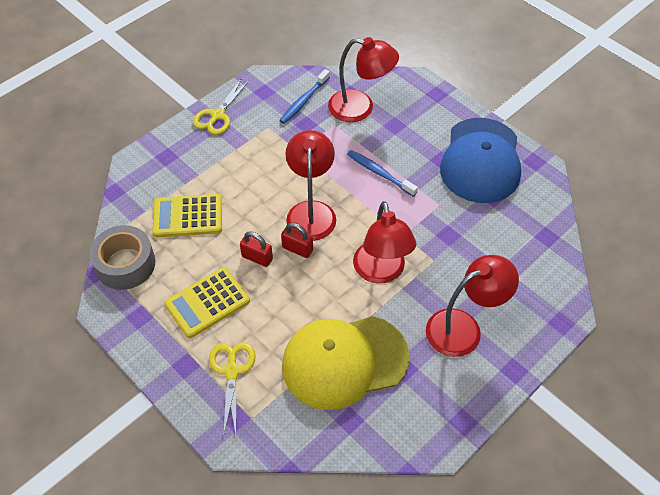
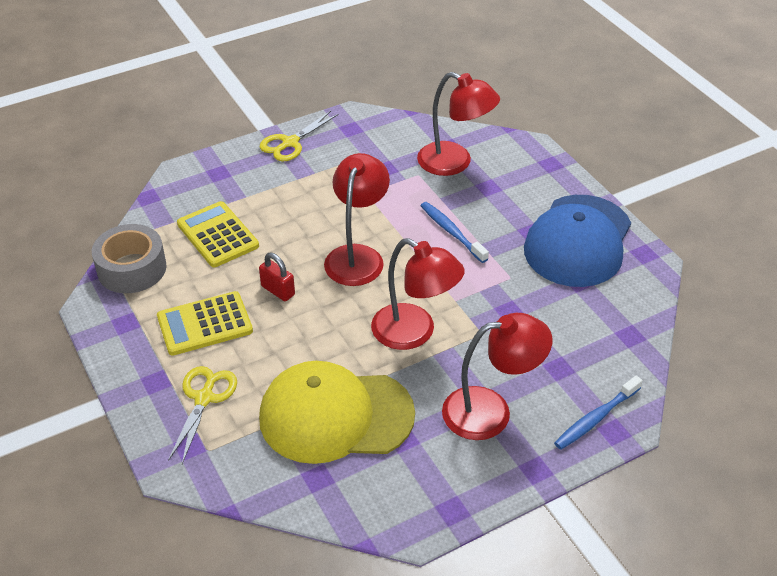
camera: 15 degrees right, 10 degrees down
yellow calculator [152,194,222,237] -> yellow calculator turned 45 degrees clockwise [177,201,259,267]
blue toothbrush [279,69,330,124] -> blue toothbrush moved to [554,376,643,450]
red padlock [281,223,313,258] -> none
red lamp [353,201,416,284] -> red lamp turned 60 degrees counterclockwise [371,238,465,350]

